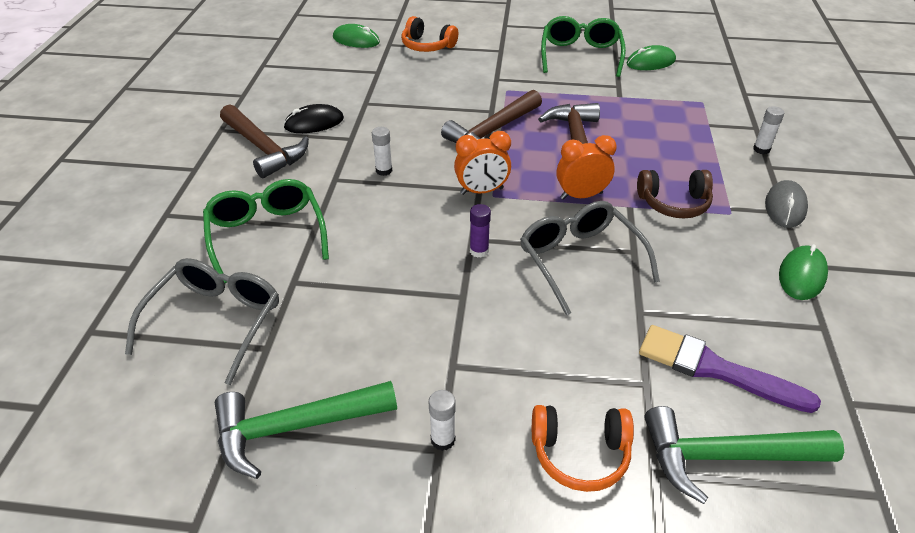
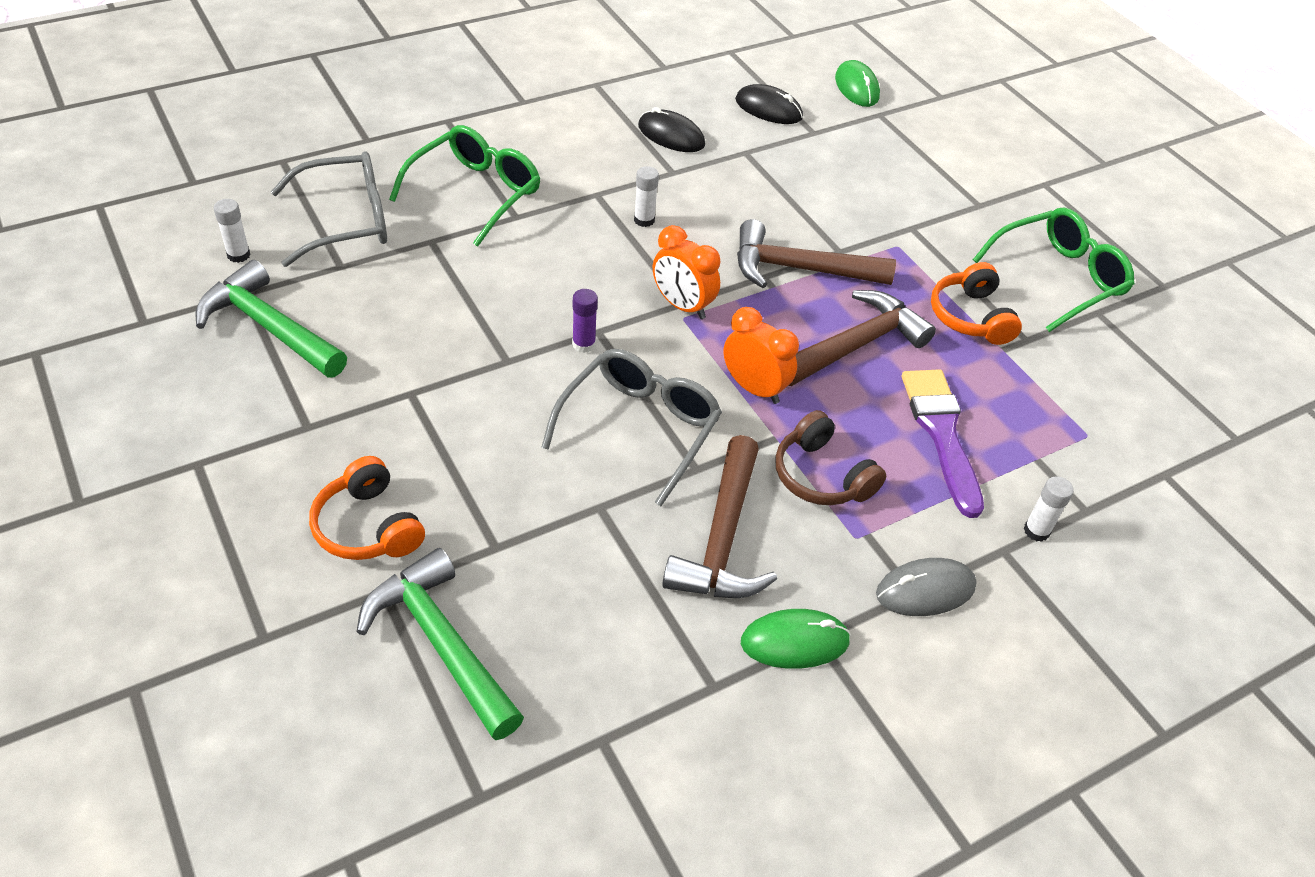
camera: 50 degrees right, 5 degrees up
brown hammer [220,104,309,178] -> brown hammer moved to [662,435,777,598]
orange headphones [401,16,458,52] -> orange headphones moved to [931,262,1022,345]
white glue stick [429,390,456,451] -> white glue stick moved to [214,199,251,263]
green mouse [626,45,676,70] -> none
purple brush [639,325,821,413] -> purple brush moved to [902,369,984,518]
none -> black mouse [735,84,803,124]

